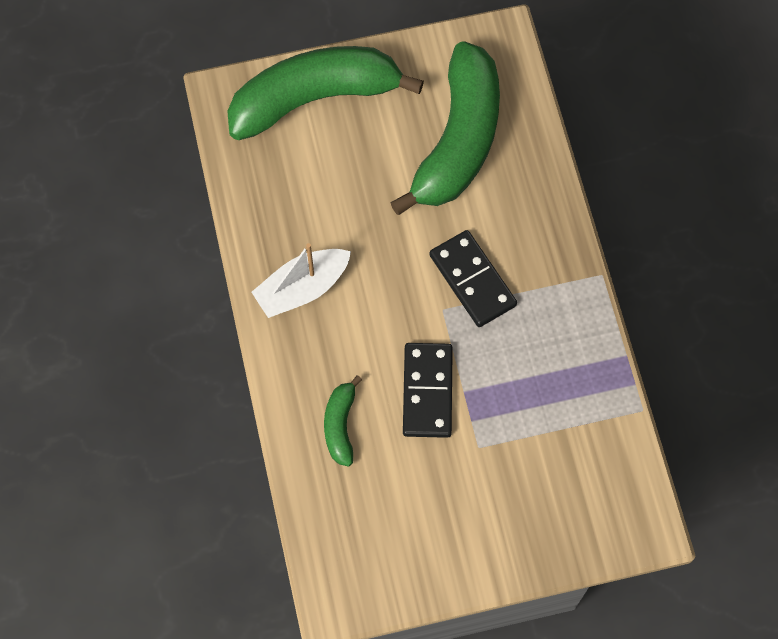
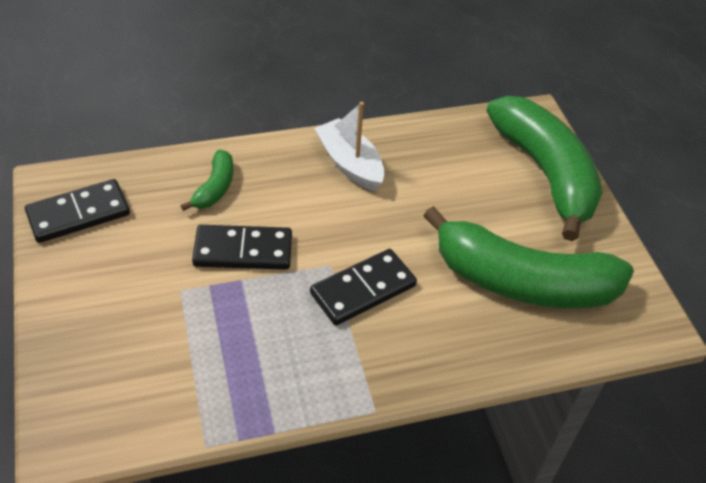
camera: 85 degrees right, 20 degrees down
green banana [324,375,362,467] -> green banana turned 105 degrees clockwise [181,150,233,211]
none -> black domino [25,179,130,243]

